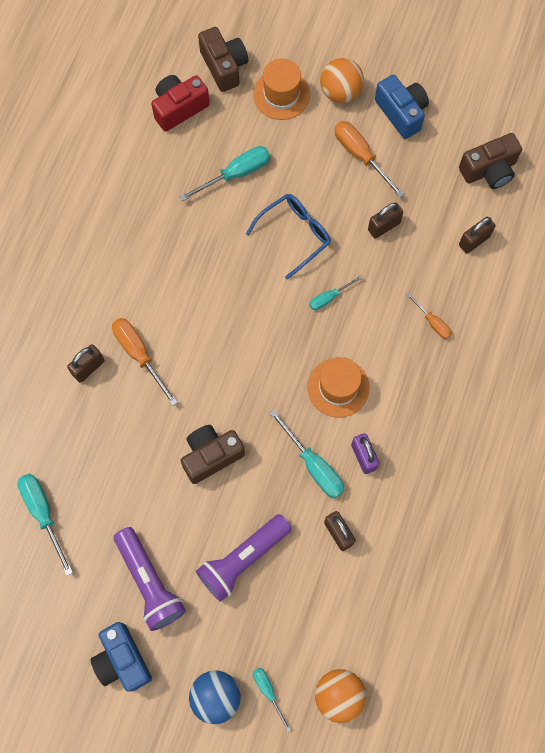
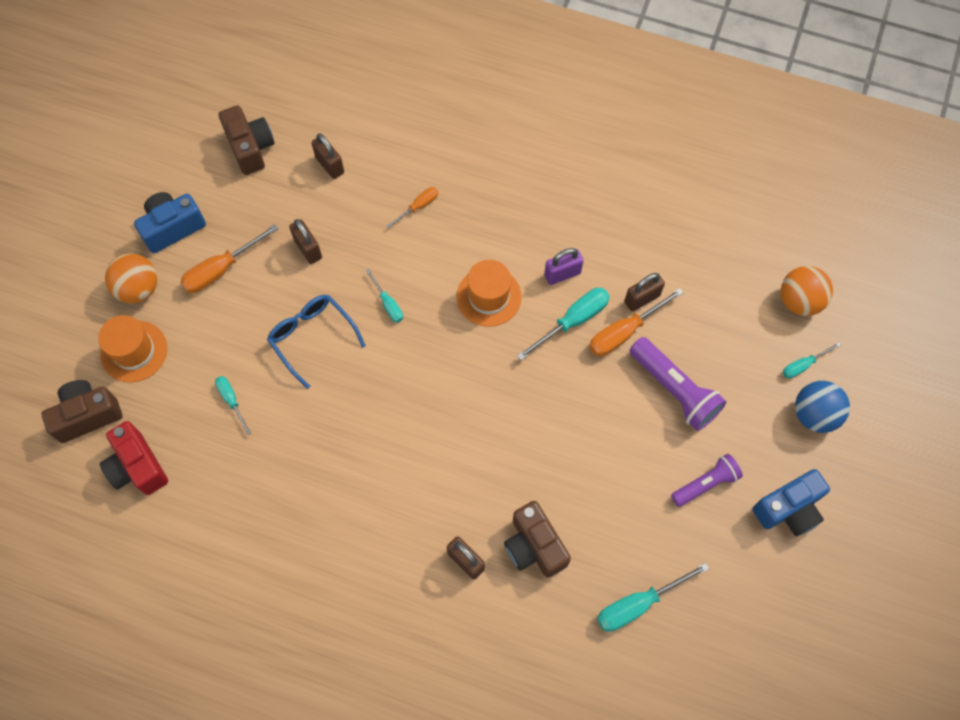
camera: 90 degrees left, 5 degrees down
orange screwdriver [112,318,178,406] -> orange screwdriver moved to [589,288,684,356]
purple flashlight [114,527,186,631] -> purple flashlight [671,454,743,507], size x0.65
turquoise screwdriver [179,146,270,201] -> turquoise screwdriver [215,376,251,435], size x0.59
brown camera [180,425,245,484] -> brown camera moved to [504,501,571,578]

